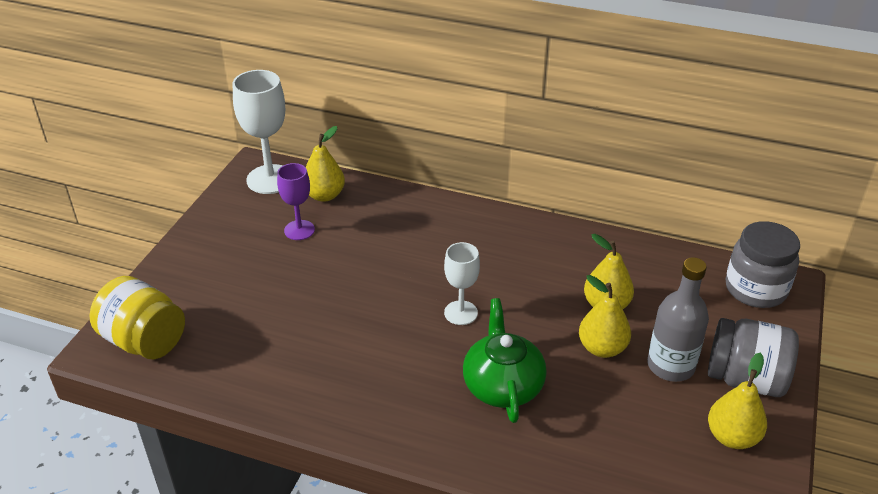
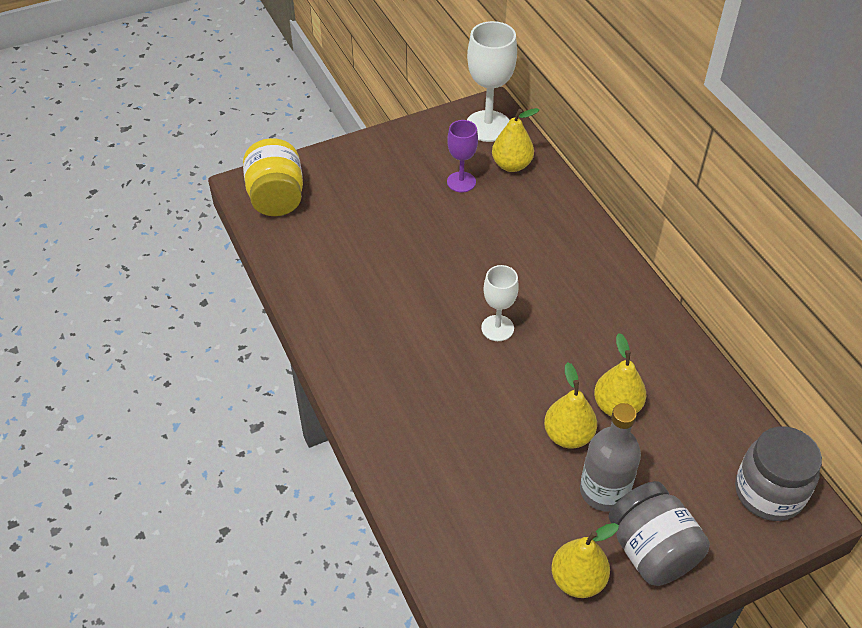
camera: 45 degrees right, 10 degrees up
green teapot [463,298,547,423] -> none

